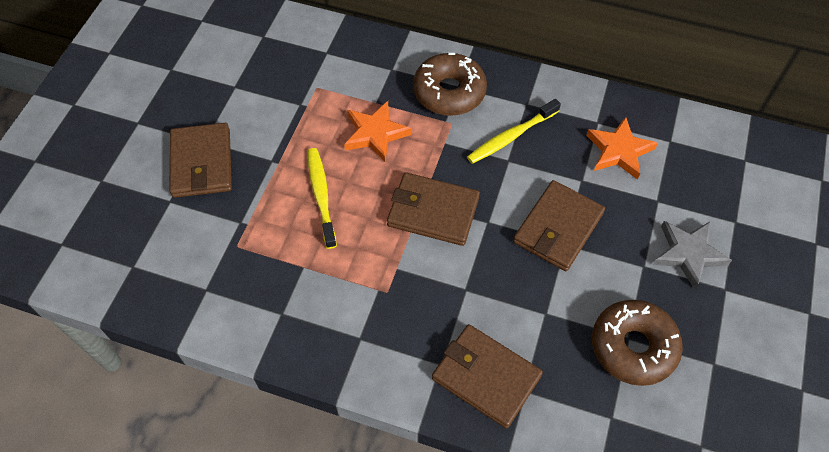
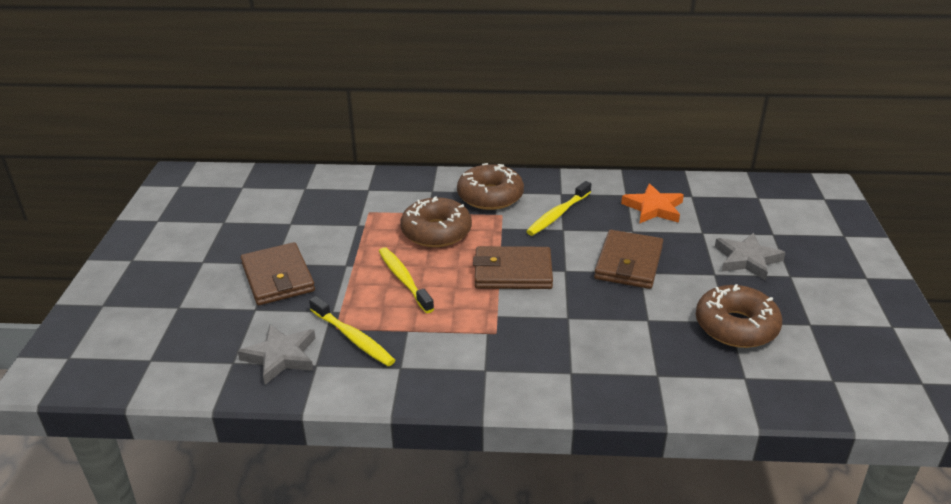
camera: 15 degrees left, 25 degrees down
orange star [344,101,412,162] -> brown donut [400,196,472,247]
brown wallet [432,324,543,428] -> none
none -> grey star [237,324,316,385]
none -> yellow toothbrush [309,296,396,366]

